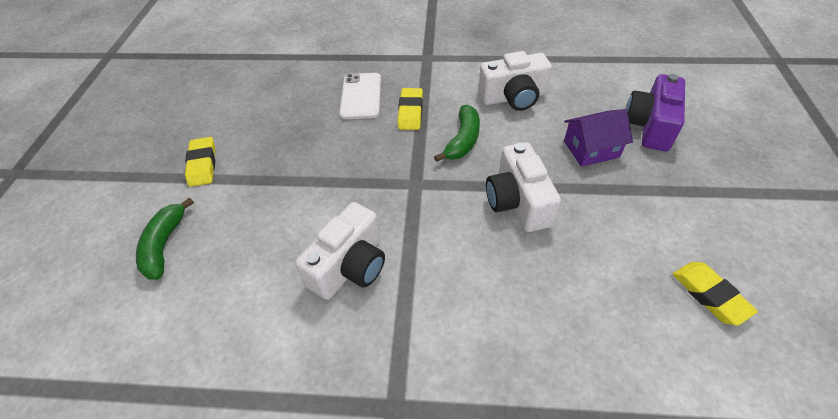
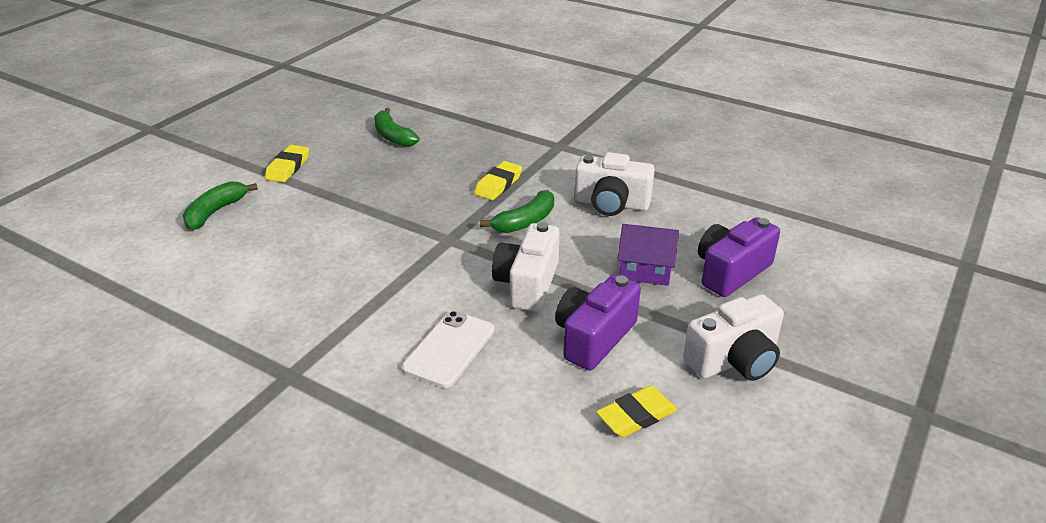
camera: 25 degrees right, 15 degrees down
white camera [295,202,385,300] -> white camera moved to [683,294,784,381]
white phone [339,73,381,119] -> white phone moved to [402,311,495,388]
yellow eraser [672,262,758,325] -> yellow eraser turned 60 degrees clockwise [596,386,677,437]
none -> green banana [374,108,419,147]
none -> purple camera [555,274,641,371]

